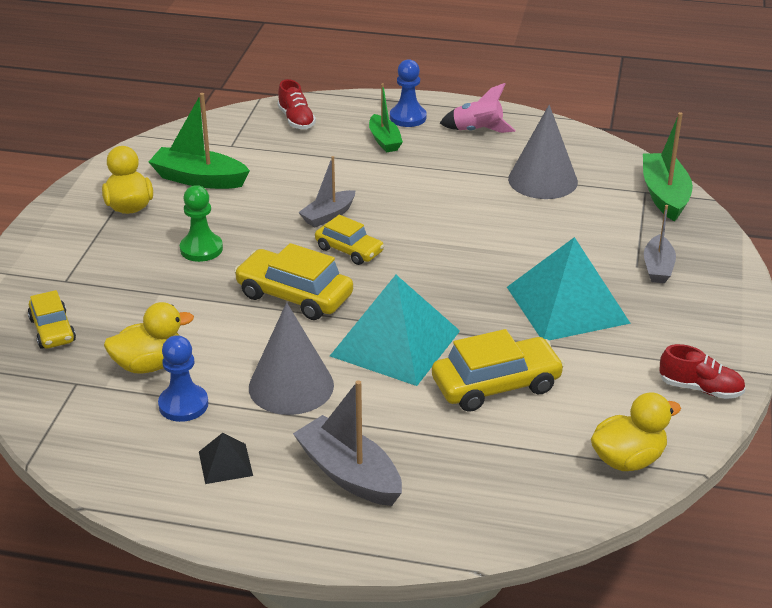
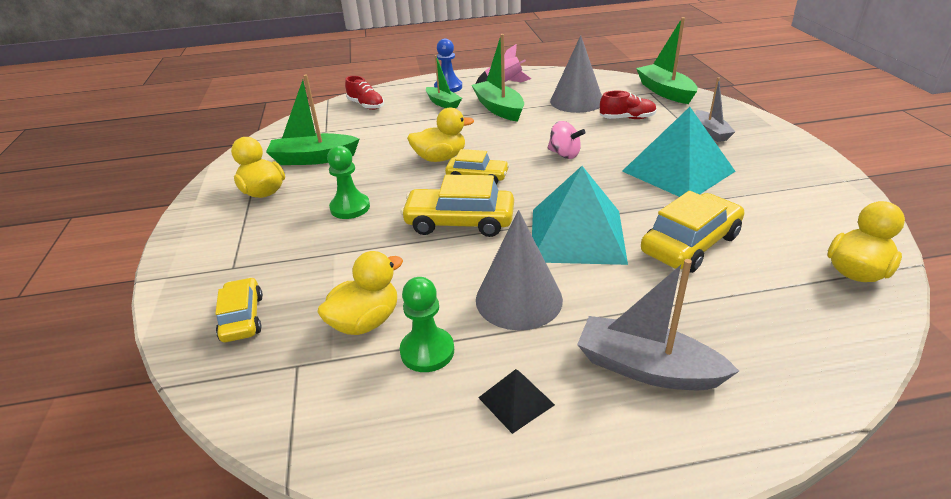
camera: 20 degrees left, 0 degrees up
yellow car [28,290,76,349] -> yellow car turned 150 degrees counterclockwise [215,277,263,342]
blue pawn [158,335,208,422] -> green pawn [400,277,454,372]
grey boat [298,156,356,228] -> yellow duck [407,107,474,162]
red shoe [659,344,746,399] -> red shoe moved to [600,90,657,119]
none -> green boat [471,34,524,122]
none -> pink spinning top [548,121,586,159]

